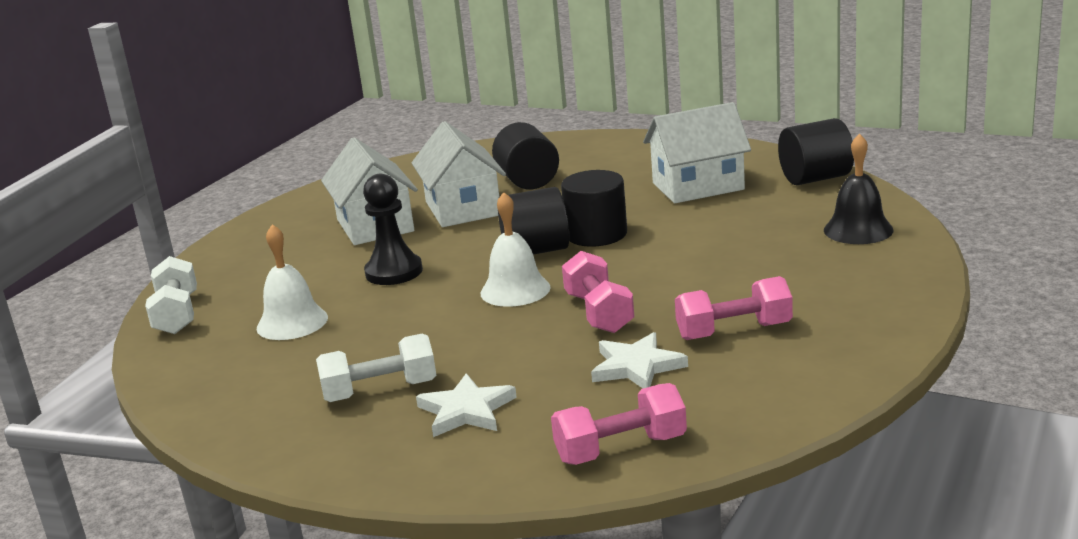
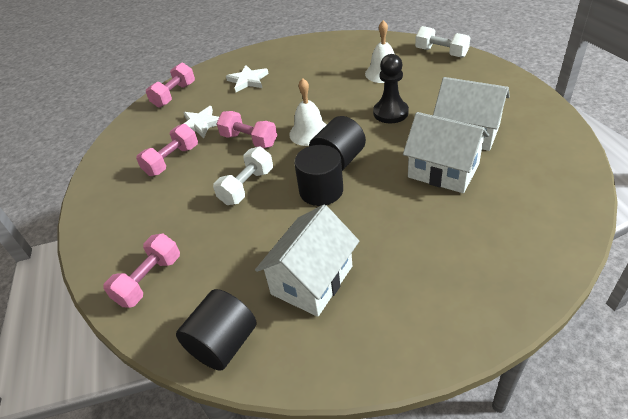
camera: 140 degrees right, 20 degrees up
white dumbbell [316,333,436,402] -> white dumbbell moved to [213,147,273,205]
black cylinder [492,122,559,190] -> none
black bell [824,133,894,244] -> pink dumbbell [103,233,180,308]

